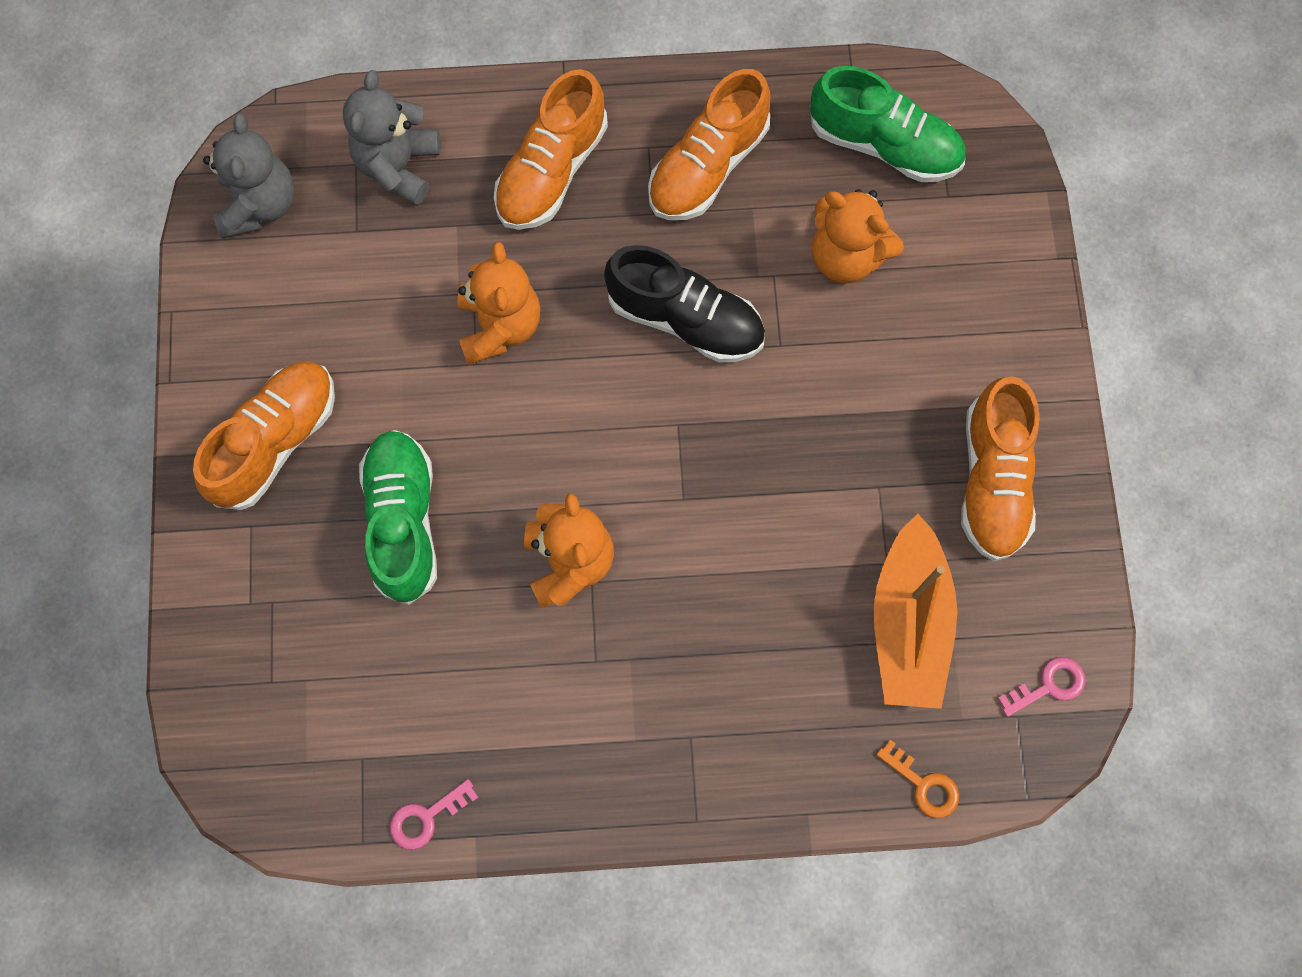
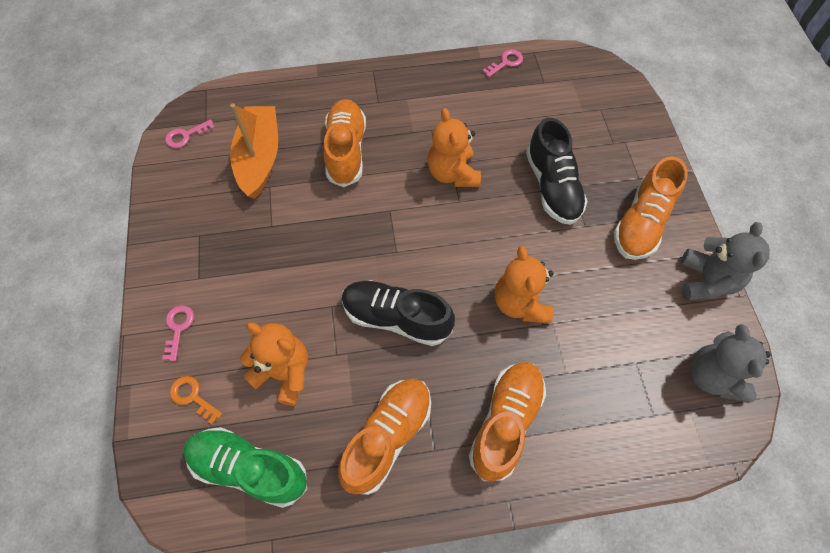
camera: 175 degrees right, 10 degrees down
grey teddy bear [343,70,441,205] -> grey teddy bear moved to [681,222,770,301]
green shoe [359,430,437,605] -> black shoe [526,118,587,225]
orange key [876,740,959,818] -> orange key moved to [170,376,222,424]
orange shoe [961,376,1040,561] -> orange shoe moved to [323,99,366,187]
none -> pink key [162,305,194,362]

